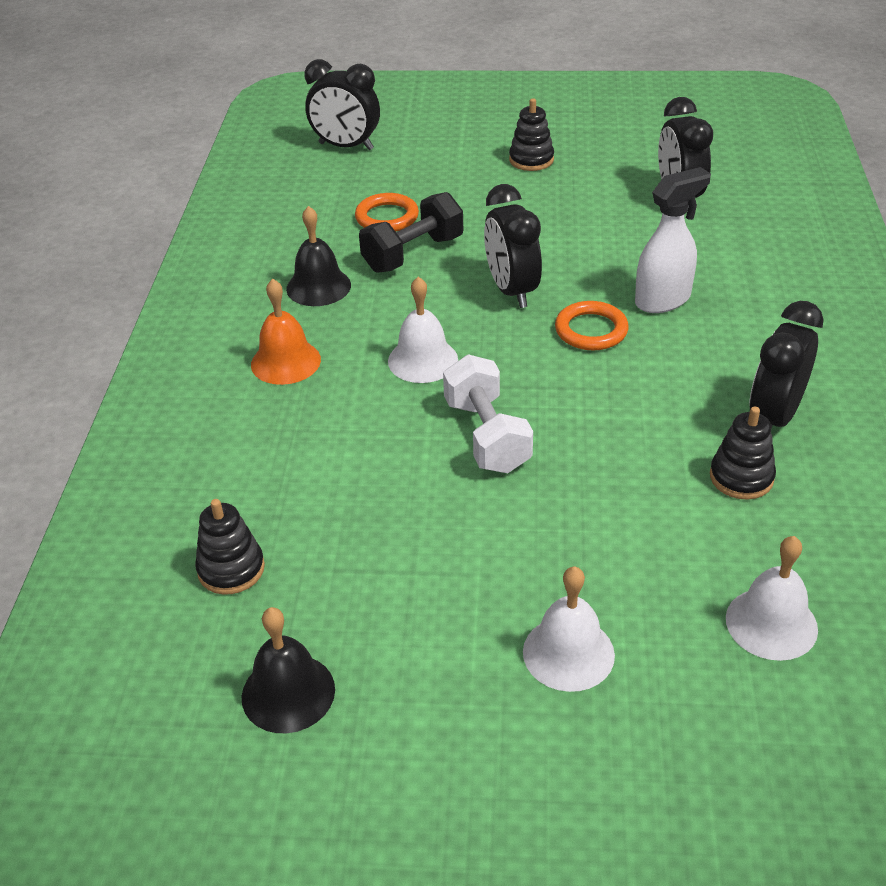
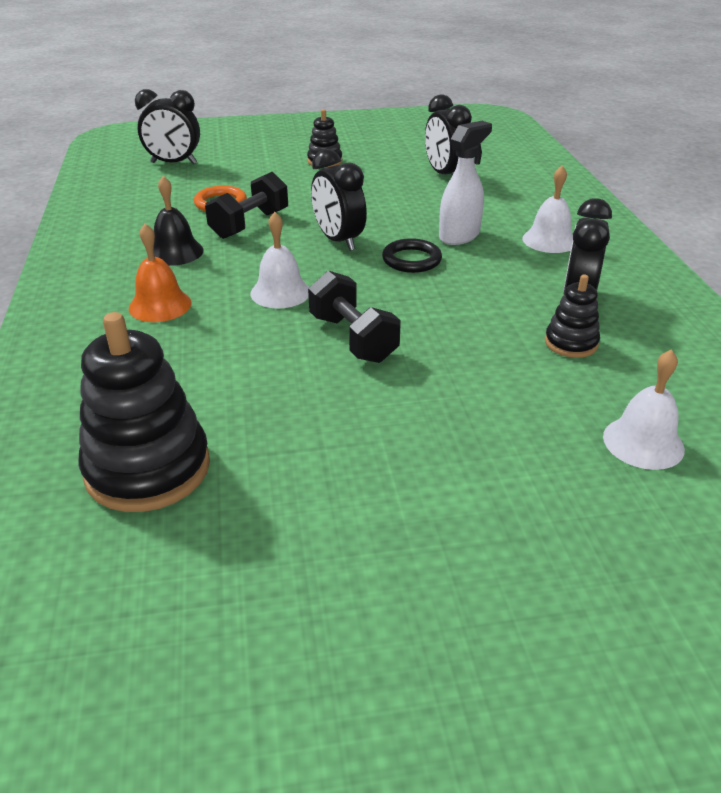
camera: 15 degrees left, 5 degrees down
black stacking toy [195,499,265,595] -> black stacking toy [79,312,210,512], size x1.91
black bell [242,607,335,733] -> none
white dumbbell [443,354,533,473] -> black dumbbell [308,271,401,363]
white bell [523,566,615,692] -> white bell moved to [522,166,573,253]
orange ring [555,301,629,350] -> black ring [382,238,442,273]

